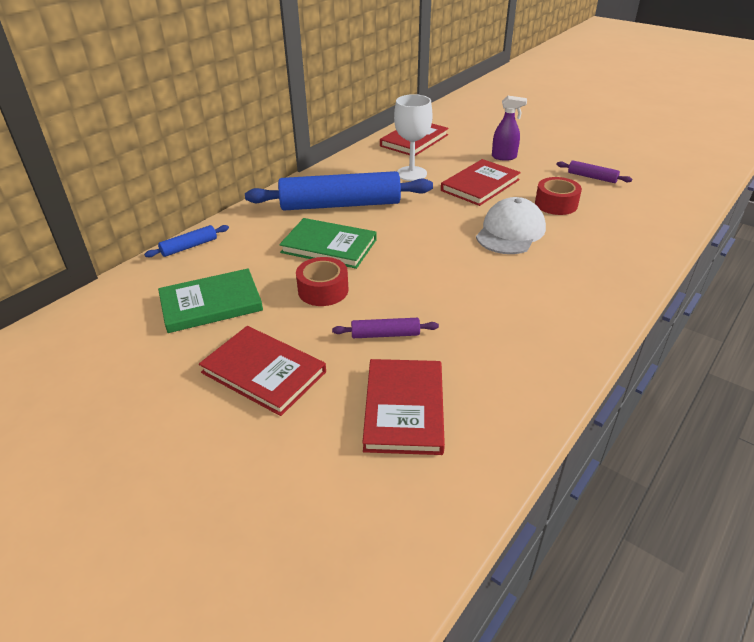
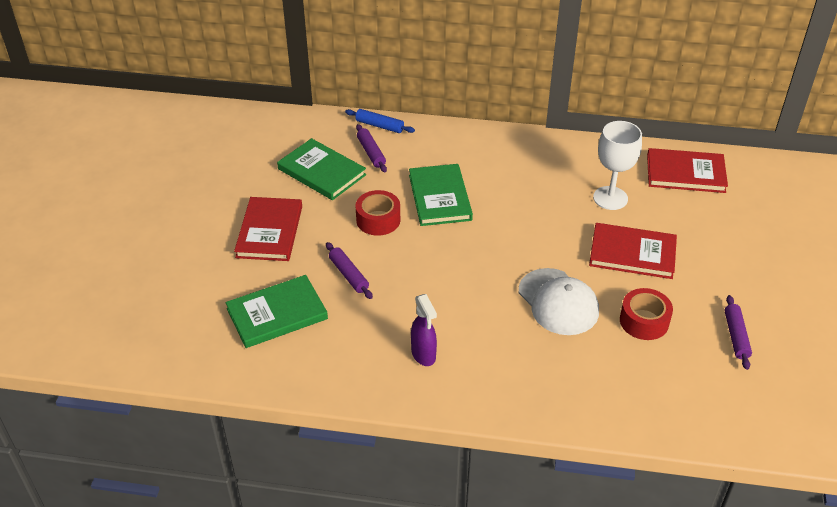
camera: 60 degrees right, 5 degrees up
blue rolling pin [245,171,433,210] -> none
red book [362,359,445,455] -> green book [226,275,328,348]
white cap [476,197,546,254] -> white cap turned 60 degrees clockwise [519,268,599,335]
purple spray bottle [492,96,527,161] -> purple spray bottle moved to [411,294,437,366]
none -> purple rolling pin [356,124,387,172]

